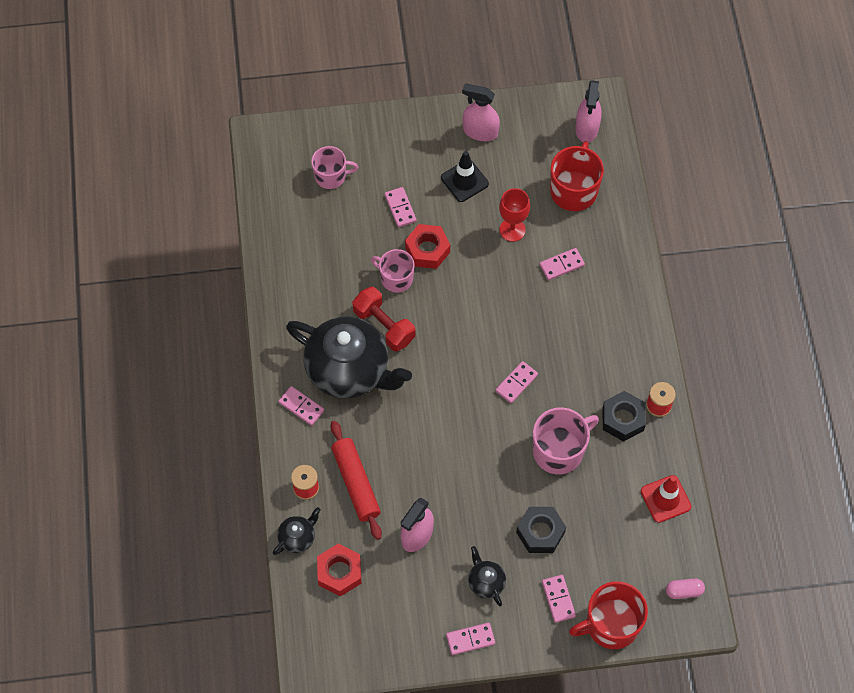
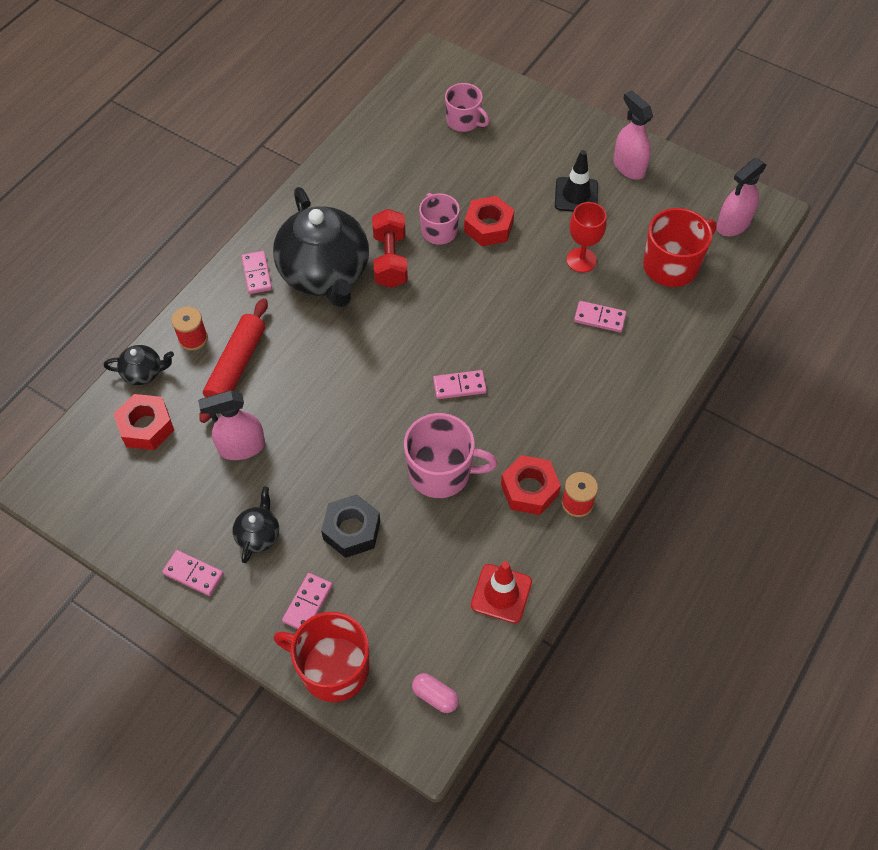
camera: 40 degrees right, 5 degrees down
pink domino [385,187,417,227] -> none
black nut [603,391,646,442] -> red nut [501,455,561,515]

